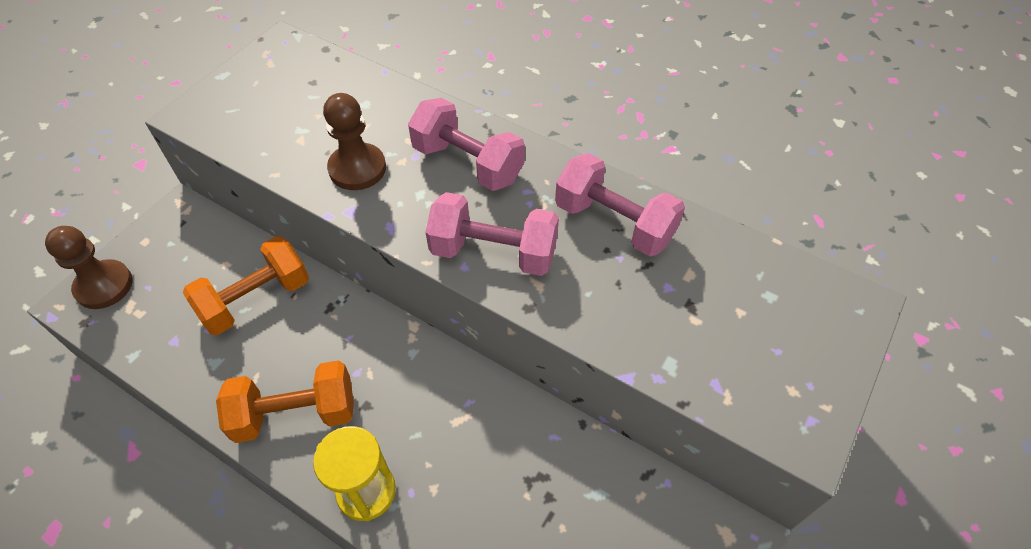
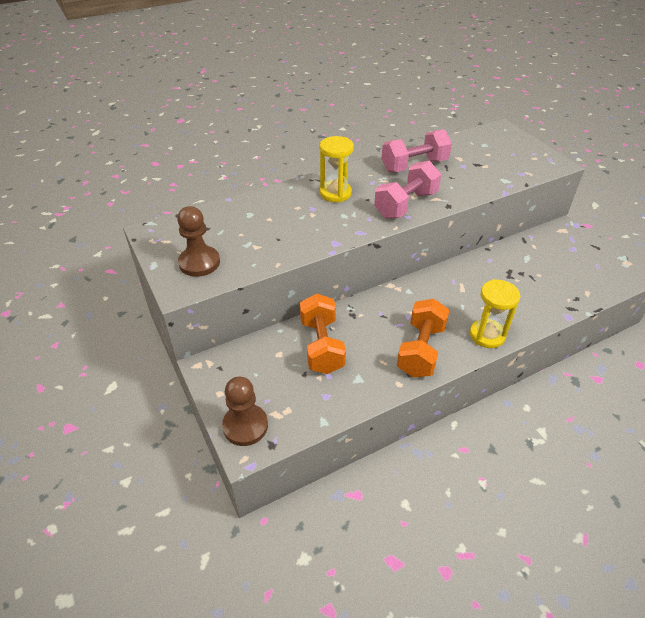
camera: 60 degrees left, 10 degrees down
brown pawn [323,93,386,190] -> brown pawn moved to [177,206,220,277]
pink dumbbell [408,98,525,191] -> yellow hourglass [320,136,354,202]

